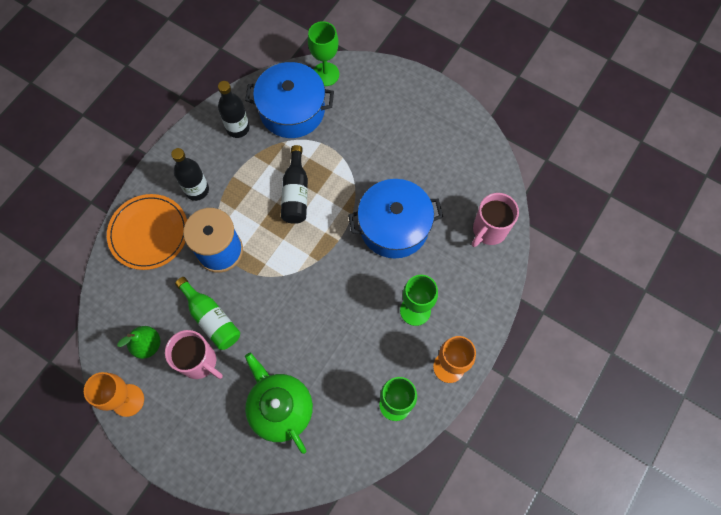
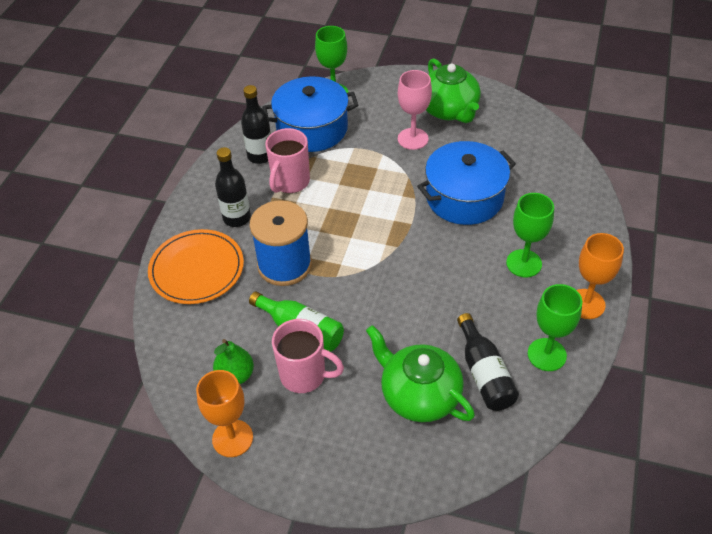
camera: 15 degrees left, 20 degrees down
black bottle [281,145,308,224] -> black bottle moved to [457,313,519,411]
pink mug [472,193,519,247] -> pink mug moved to [265,128,310,193]
none -> pink goblet [398,70,432,150]
none -> green teapot [426,58,481,123]

